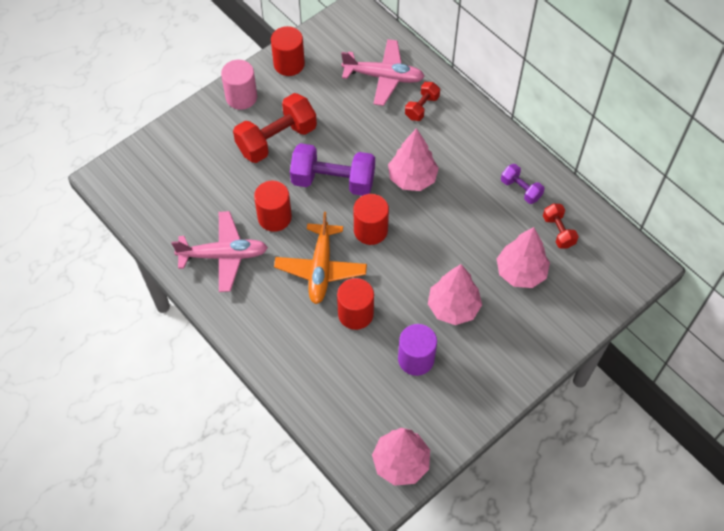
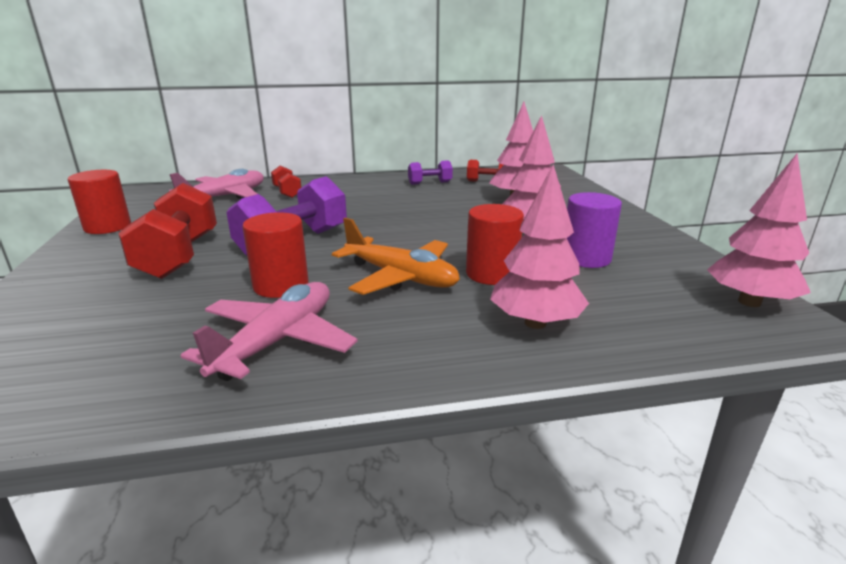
camera: 60 degrees left, 35 degrees down
pink cylinder [221,60,257,110] -> none
red cylinder [354,194,389,245] -> none
pink tree [388,128,439,191] -> pink tree moved to [490,164,589,329]

